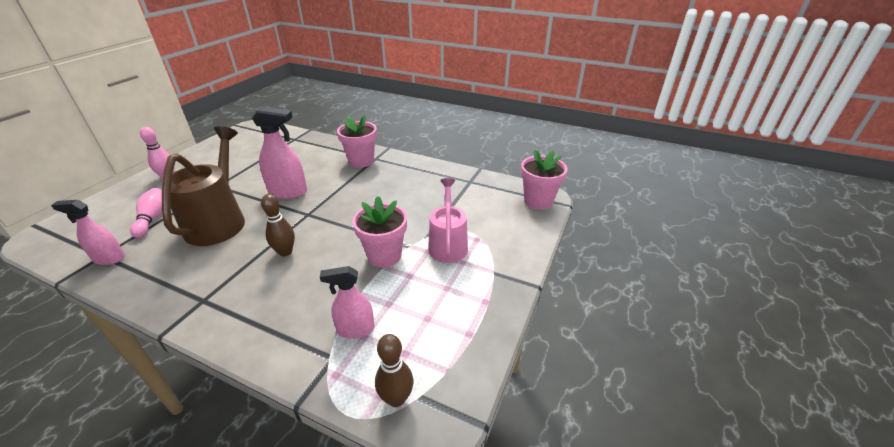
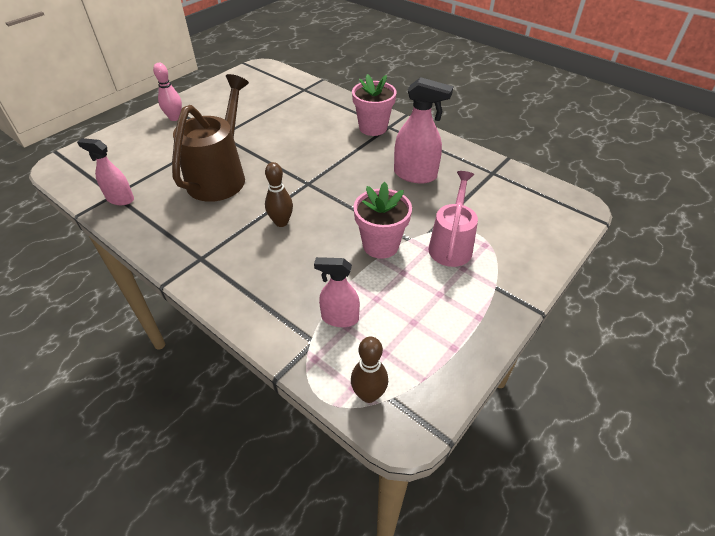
camera: 15 degrees right, 10 degrees up
pink bowling pin [130,188,162,238] -> none
pink spray bottle [252,107,307,199] -> pink spray bottle moved to [394,77,453,183]
pink flower pot [521,150,567,210] -> none

